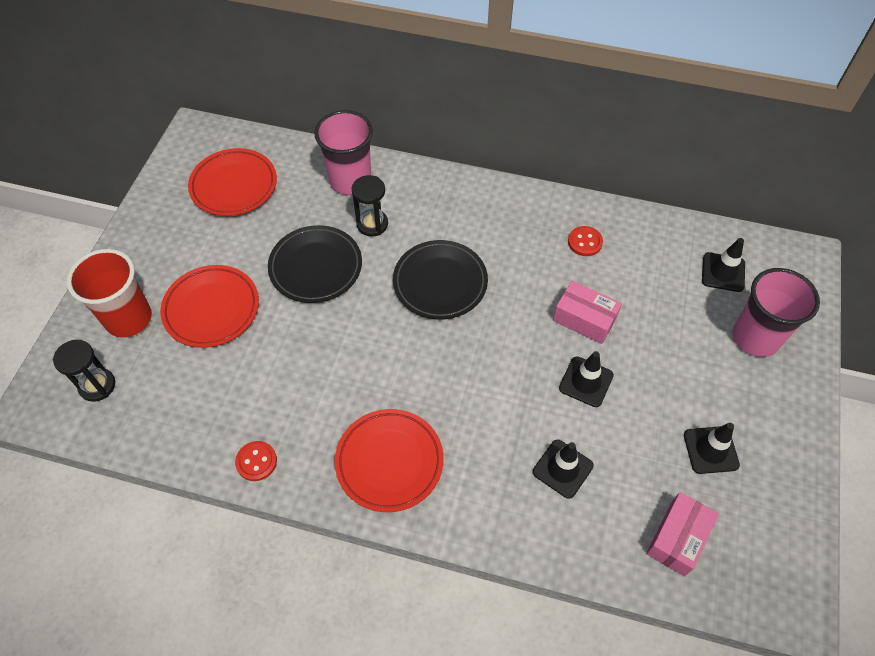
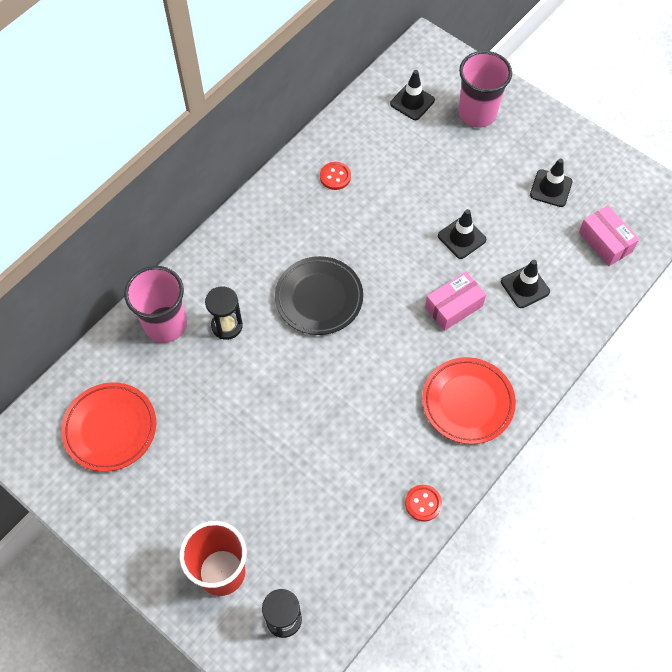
camera: 65 degrees left, 5 degrees up
red plate [160,265,259,348] -> none
black plate [268,225,362,303] -> none
pink box [553,281,622,344] -> pink box moved to [425,271,486,331]

